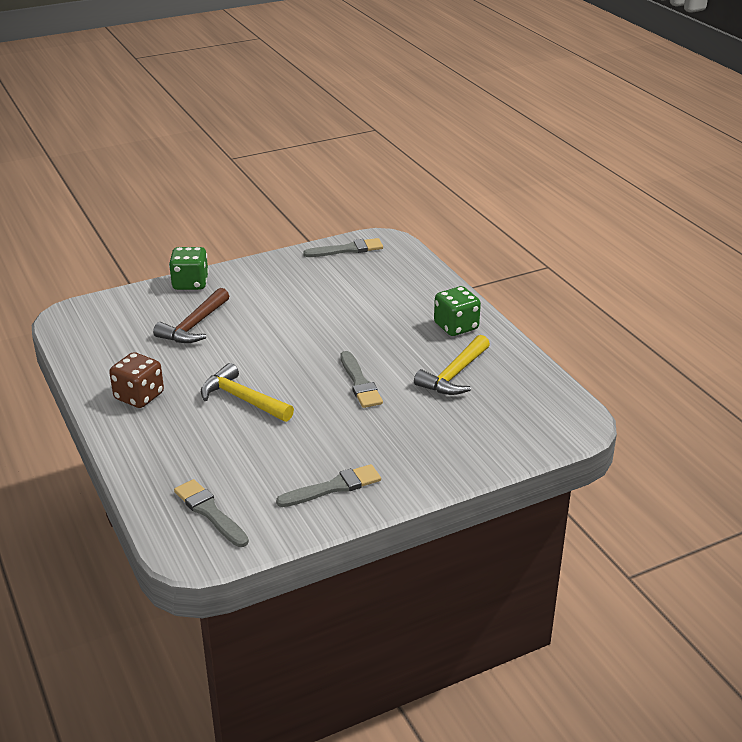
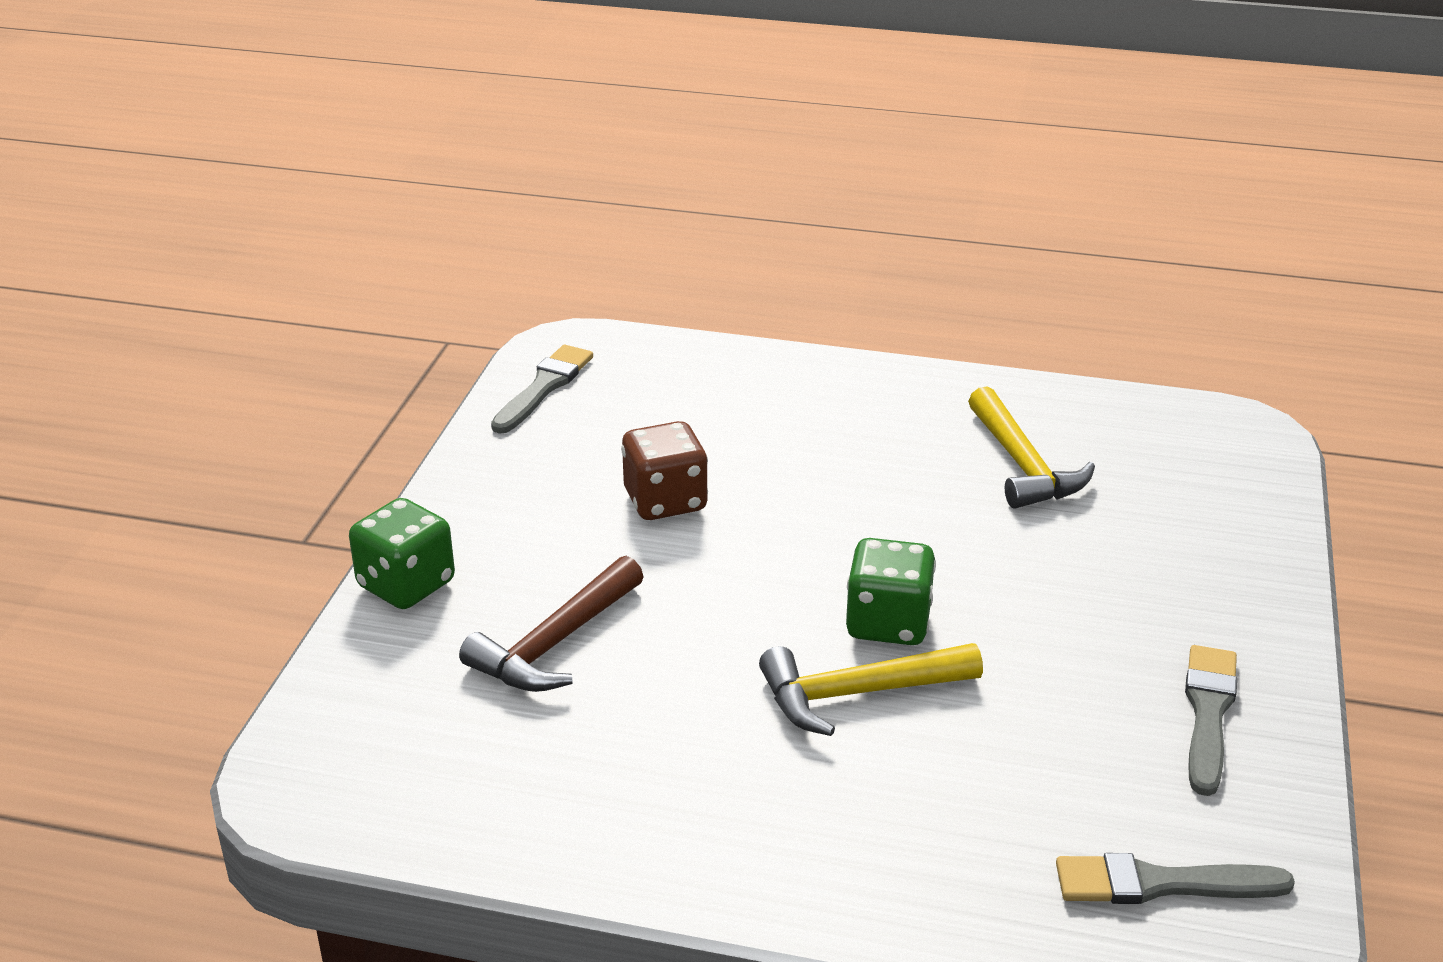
camera: 50 degrees left, 0 degrees up
brown dice [109,352,164,408] -> brown dice moved to [621,421,708,520]
brown hammer [153,288,229,343] -> brown hammer turned 60 degrees clockwise [459,556,644,692]
grey brush [340,351,383,408] -> none
green dice [434,286,481,336] -> green dice moved to [846,538,936,645]

